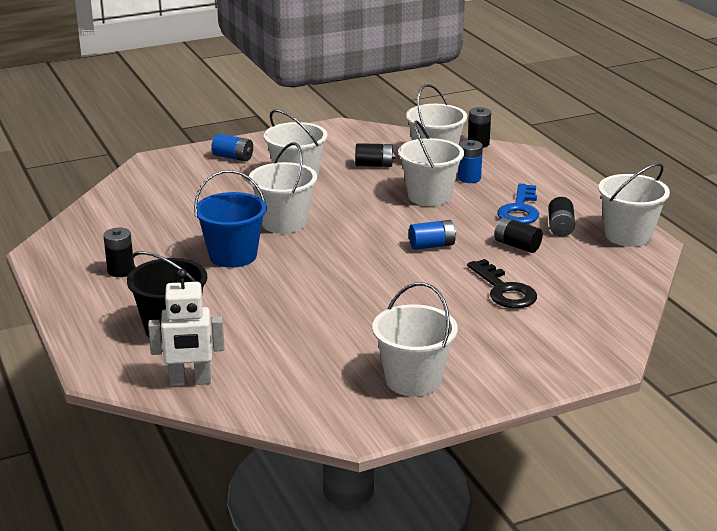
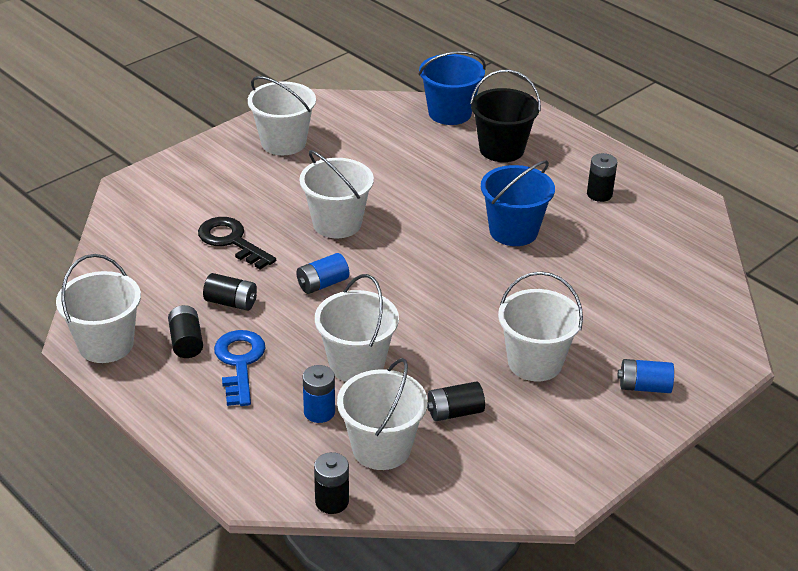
camera: 160 degrees right, 10 degrees up
white robot [148,269,224,386] -> blue bucket [419,51,486,125]
white bucket [249,143,317,234] -> white bucket moved to [300,150,374,238]

